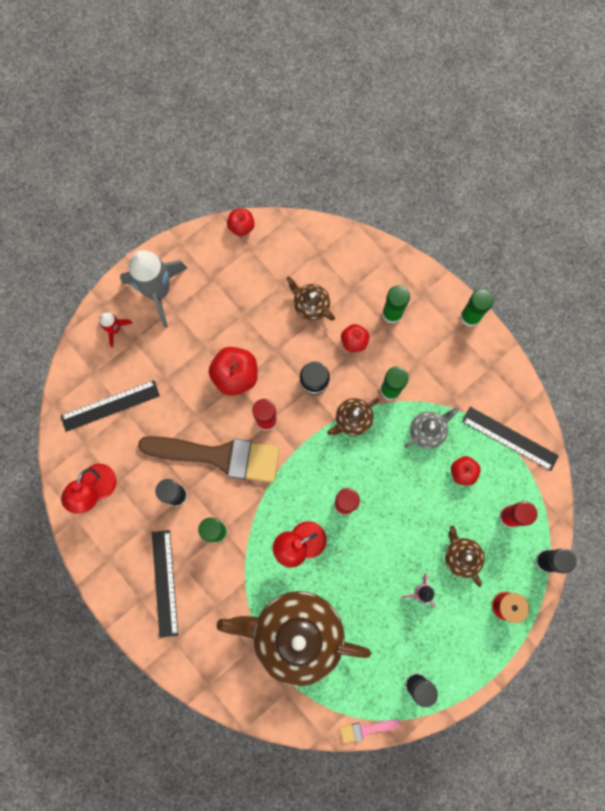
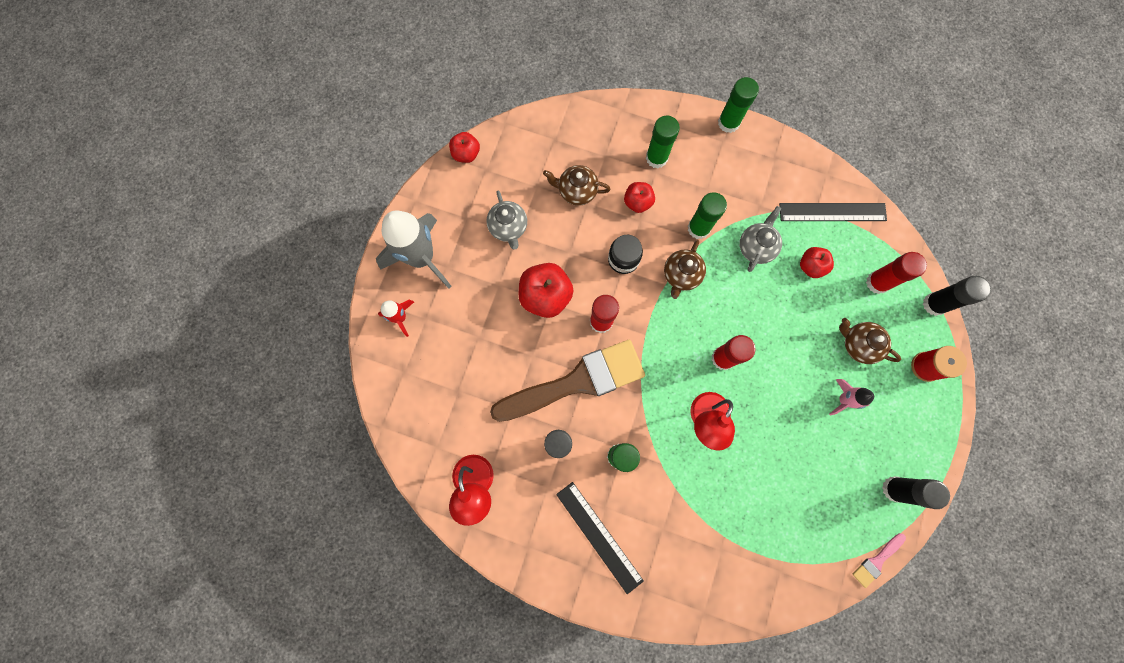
camera: 30 degrees left, 0 degrees up
black ruler [61,380,160,432] -> none
brown teapot [217,591,371,686] -> none
none -> grey teapot [487,190,527,250]

